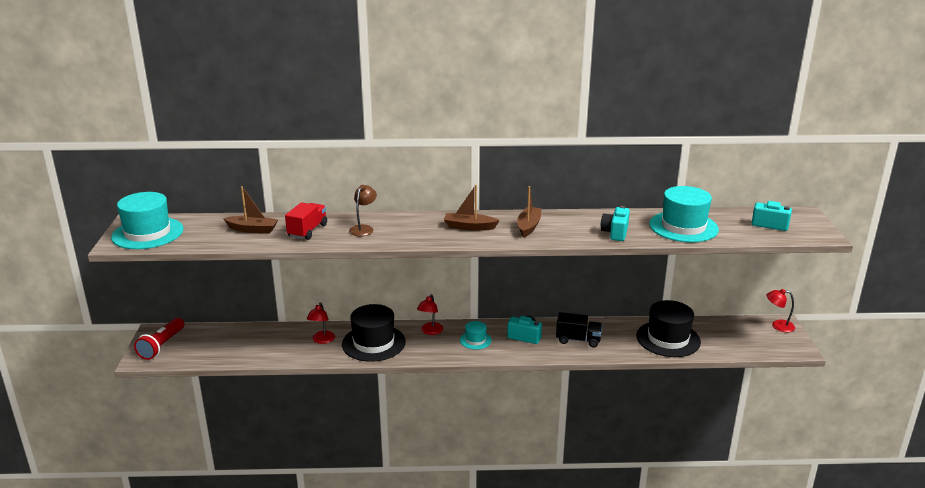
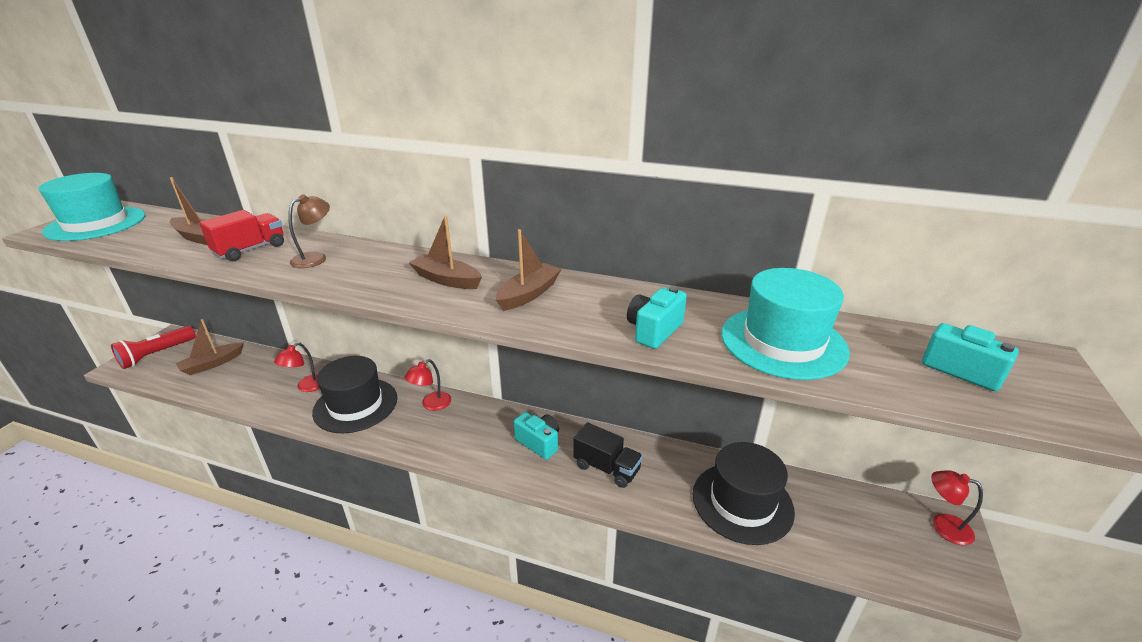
camera: 20 degrees right, 5 degrees up
turquoise hat [460,321,492,349] -> none
none -> brown boat [176,319,244,375]

